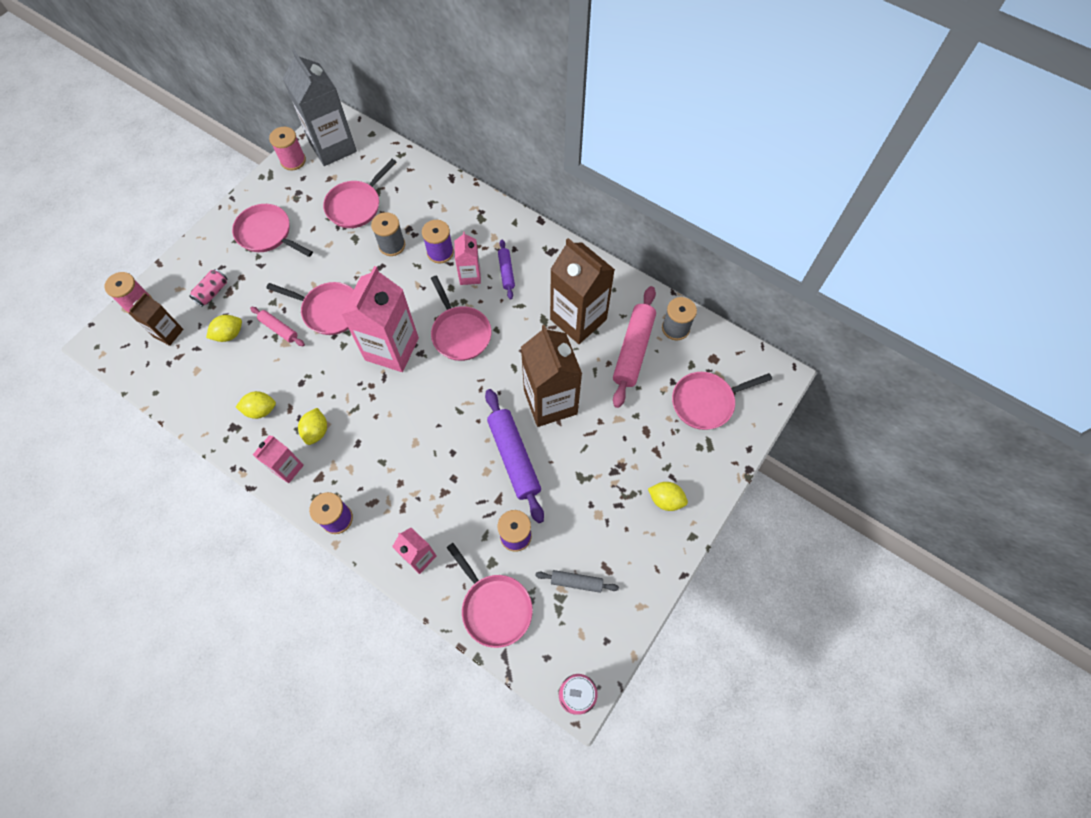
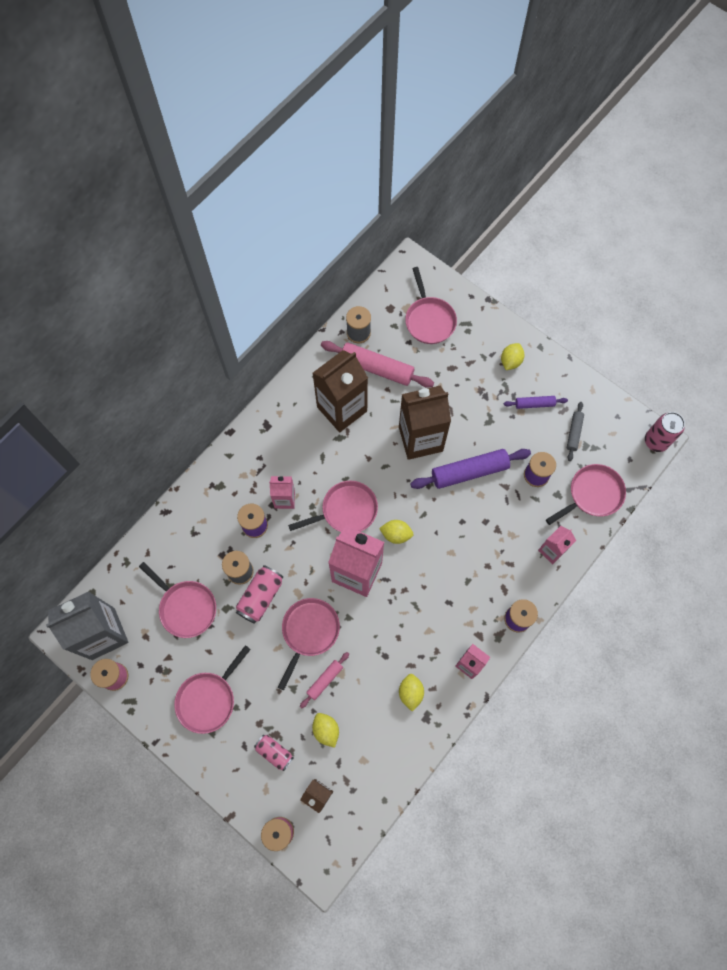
camera: 85 degrees left, 5 degrees up
yellow lemon [298,408,327,445] -> yellow lemon moved to [379,520,414,544]
purple rolling pin [498,240,515,300] -> purple rolling pin moved to [504,396,568,409]
none -> pink can [236,565,283,624]

